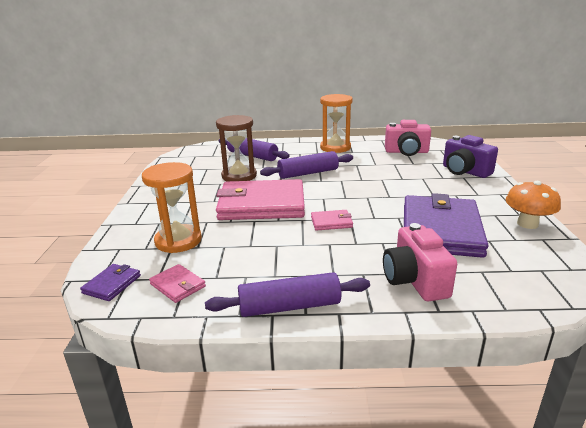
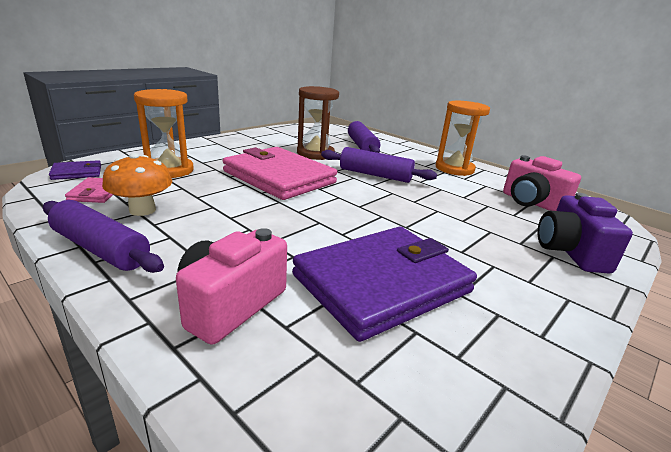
camera: 40 degrees right, 0 degrees up
pink wallet [311,210,353,231] -> none
orange mushroom [506,181,561,229] -> orange mushroom moved to [102,153,172,216]

